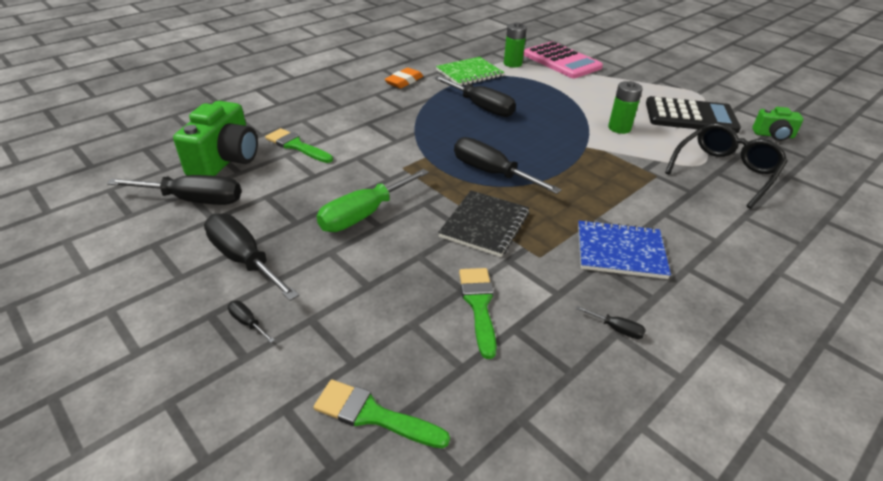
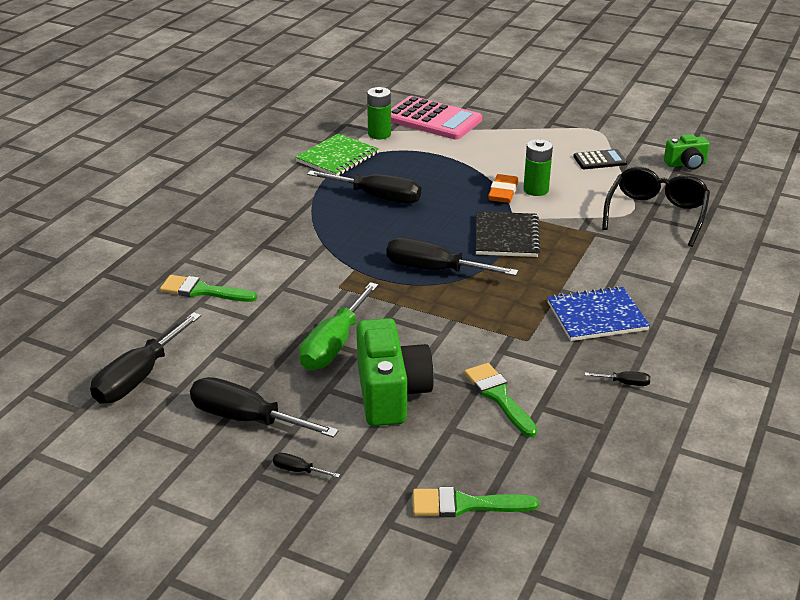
camera: 20 degrees left, 5 degrees down
black screwdriver [107,175,241,205] -> black screwdriver turned 135 degrees clockwise [90,312,201,404]
green camera [173,101,258,176] -> green camera moved to [357,318,434,426]
orange eraser [384,68,423,88] -> orange eraser moved to [488,174,518,203]
black notebook [438,190,529,257] -> black notebook moved to [475,211,541,257]
black calculator [646,96,741,133] -> black calculator [573,149,627,169], size x0.51

